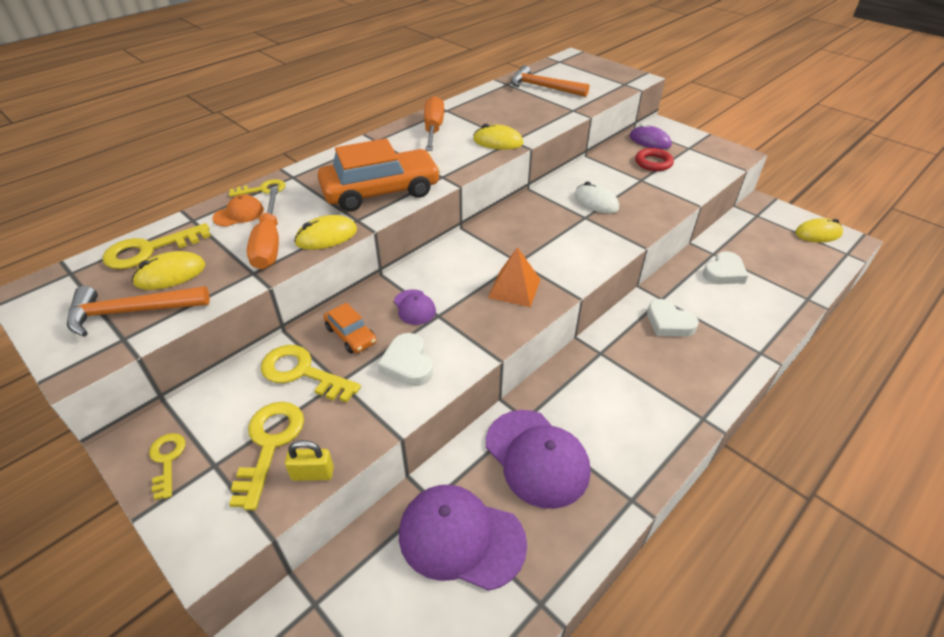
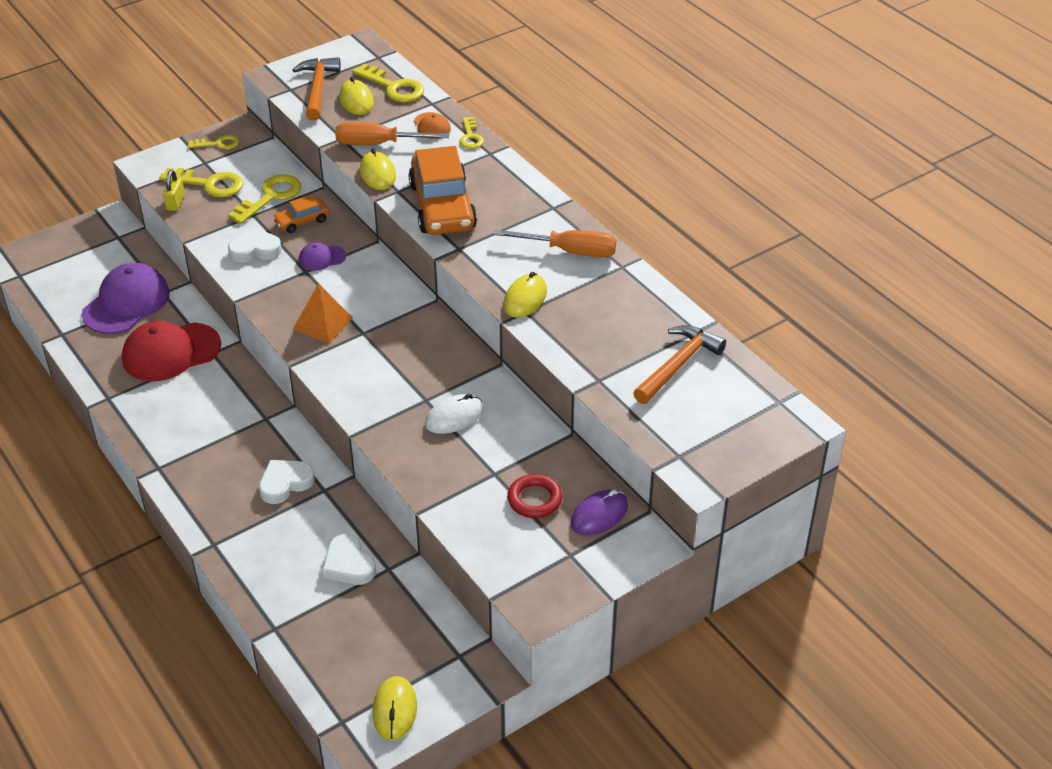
camera: 100 degrees right, 0 degrees up
yellow key [103,223,211,269] -> yellow key turned 150 degrees clockwise [352,63,424,102]
purple cap [486,410,590,509] -> red cap [122,321,221,381]

